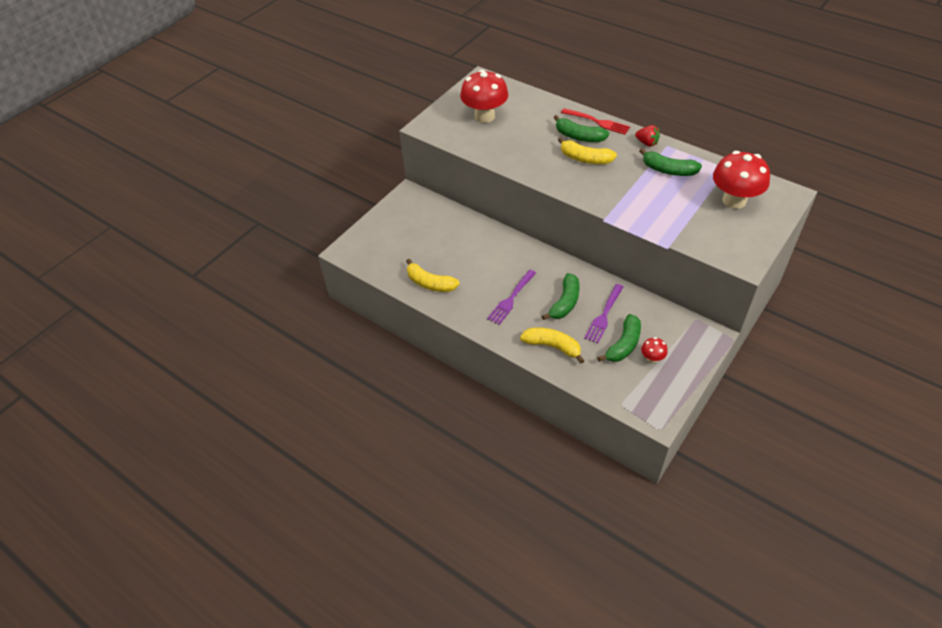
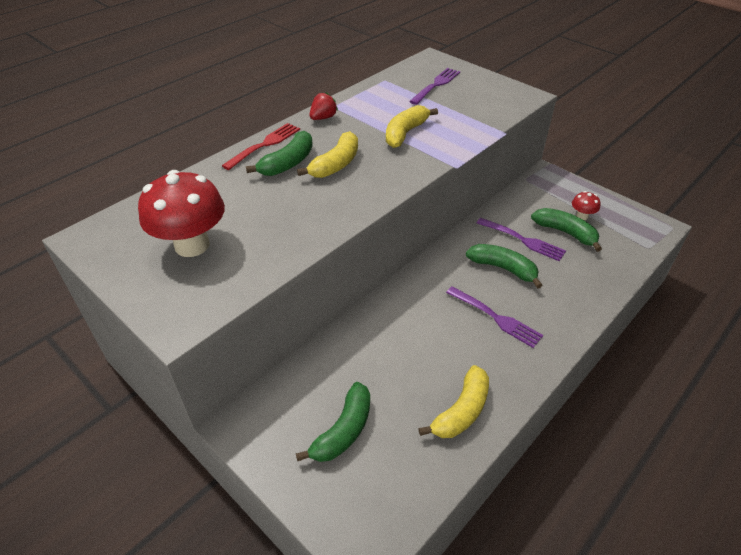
camera: 85 degrees left, 5 degrees down
yellow banana [520,327,585,363] -> yellow banana moved to [386,105,438,148]
green banana [639,148,702,176] -> green banana moved to [296,382,370,462]
red mushroom [713,151,770,209] -> purple fork [409,68,460,105]

